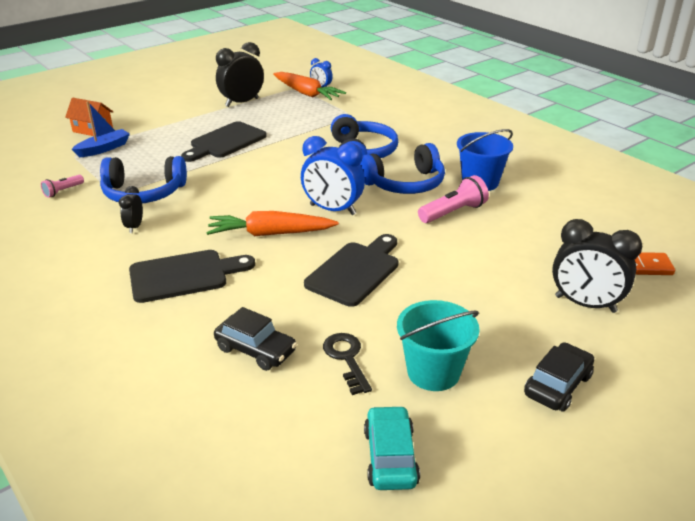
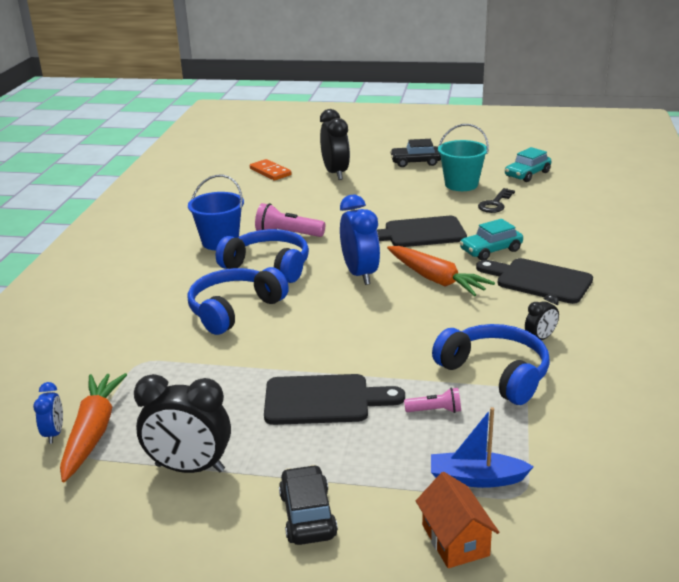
camera: 130 degrees left, 5 degrees down
pink flashlight [41,175,84,198] -> pink flashlight moved to [404,388,461,413]
black car [214,307,297,371] -> black car moved to [279,465,338,545]
none -> turquoise car [460,219,523,260]

